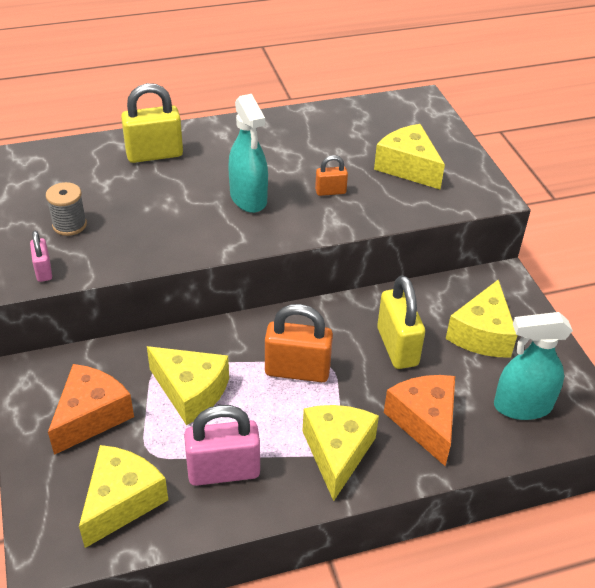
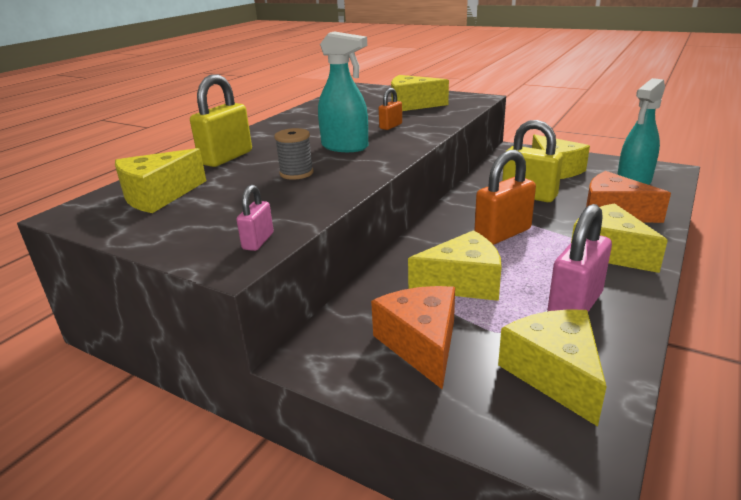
camera: 40 degrees left, 15 degrees down
pink padlock [30,231,52,282] -> pink padlock turned 75 degrees clockwise [237,185,274,251]
grey spool [46,182,87,236] -> grey spool moved to [274,128,314,180]
none -> yellow cheese [115,148,206,213]

